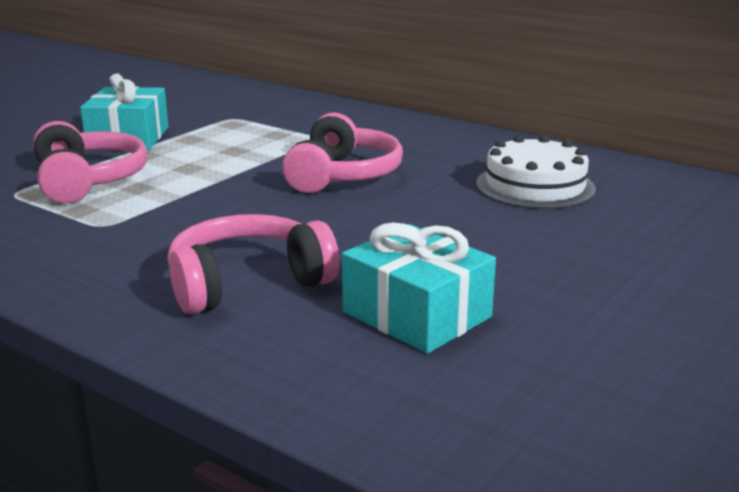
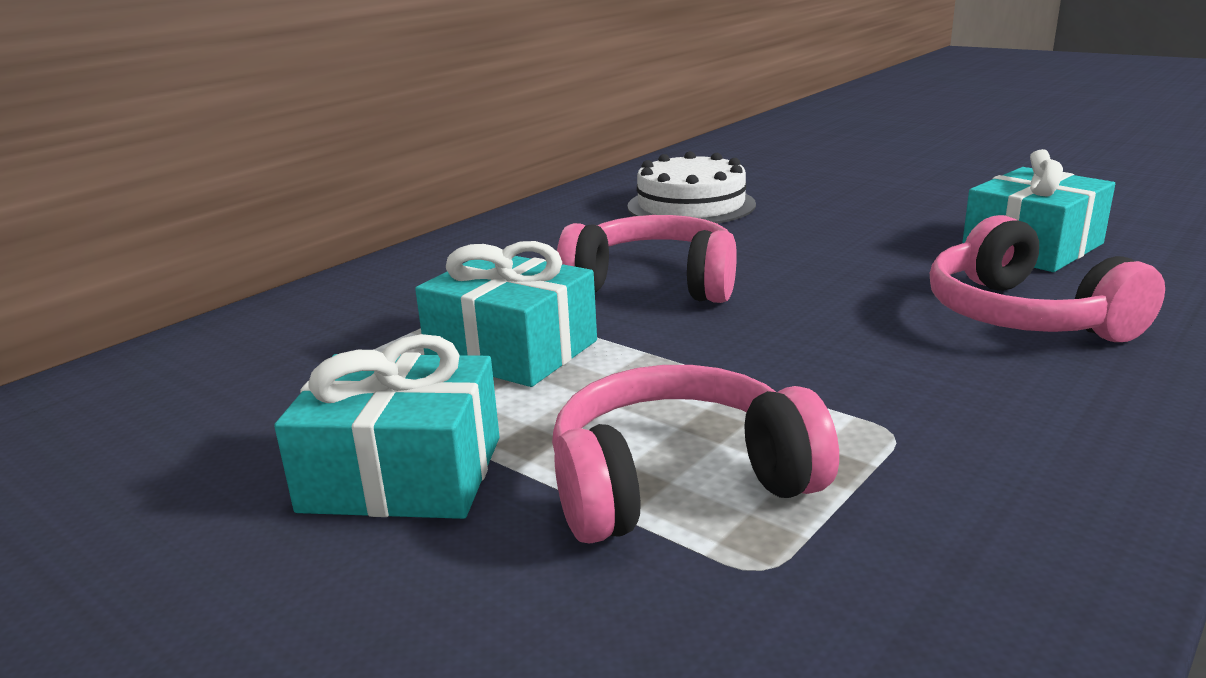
camera: 85 degrees left, 0 degrees up
none -> turquoise gift [415,241,597,387]

